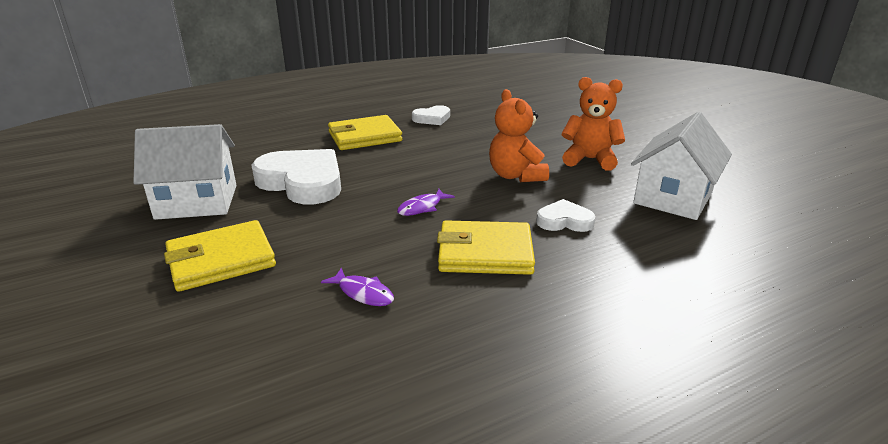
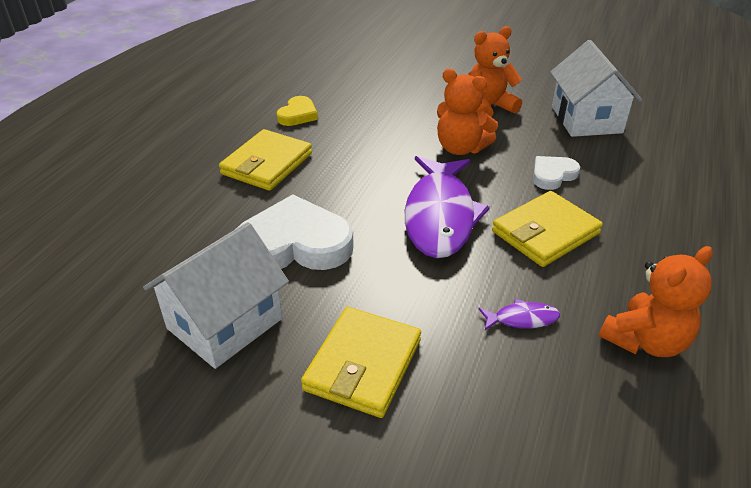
camera: 40 degrees left, 10 degrees up
purple fish [397,189,455,216] -> purple fish [405,156,490,258], size x2.44
white heart [412,105,450,125] -> yellow heart [277,96,318,126]
none -> orange teddy bear [599,246,713,357]

